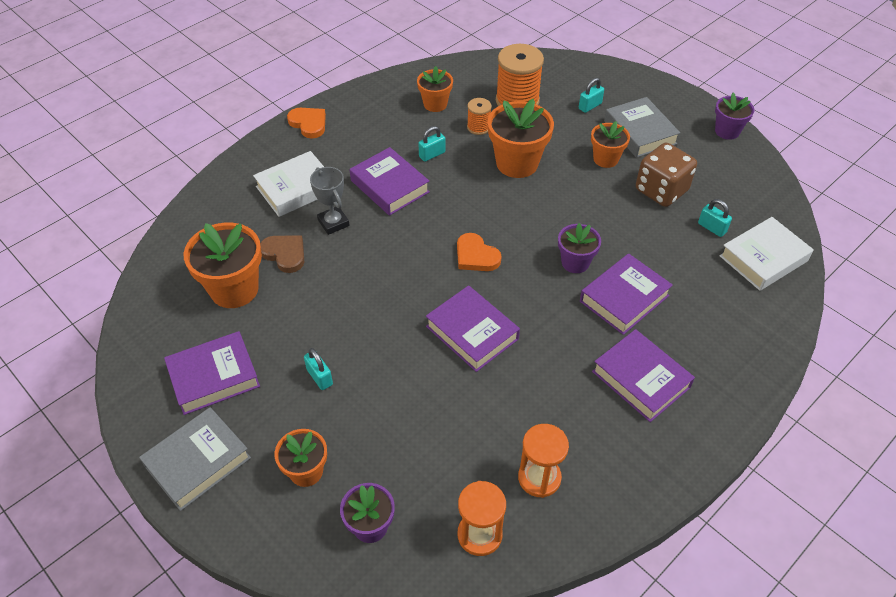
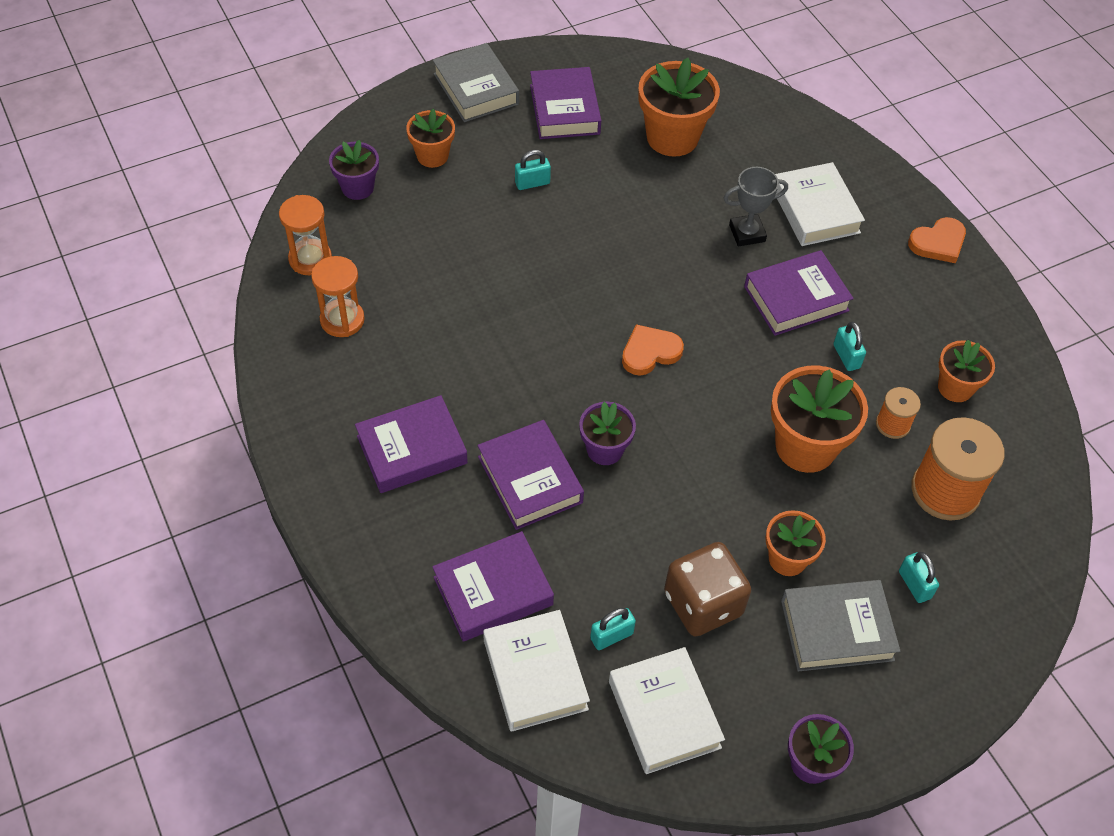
camera: 105 degrees right, 5 degrees up
brown heart [260,235,304,273] -> none
purple book [426,285,520,372] -> purple book moved to [432,531,554,641]
none -> white book [609,647,725,774]

